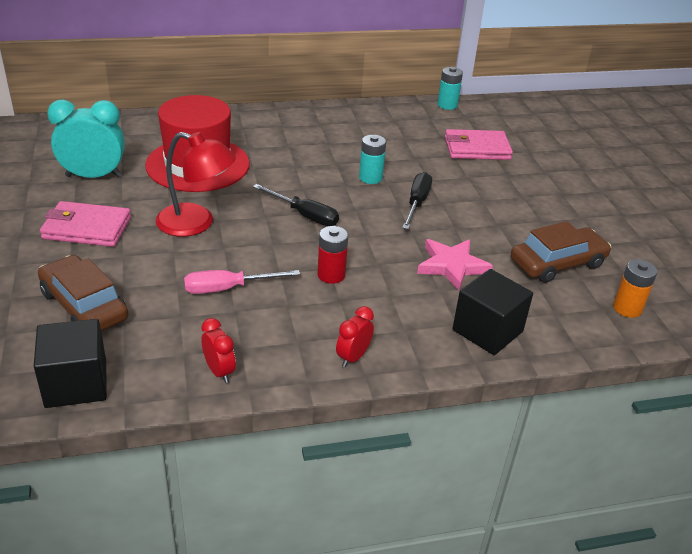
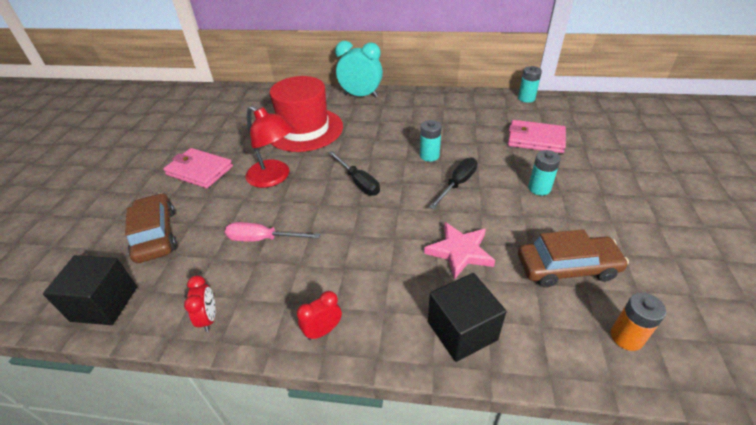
camera: 25 degrees right, 5 degrees up
turquoise clock [47,99,125,178] -> turquoise clock moved to [335,41,383,98]
red battery [317,226,348,284] -> none
none -> turquoise battery [528,150,561,196]

